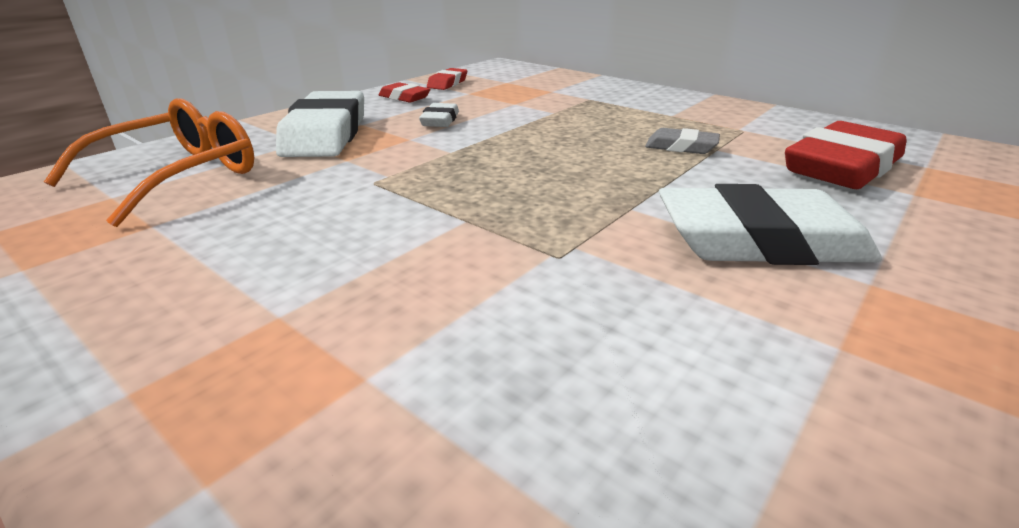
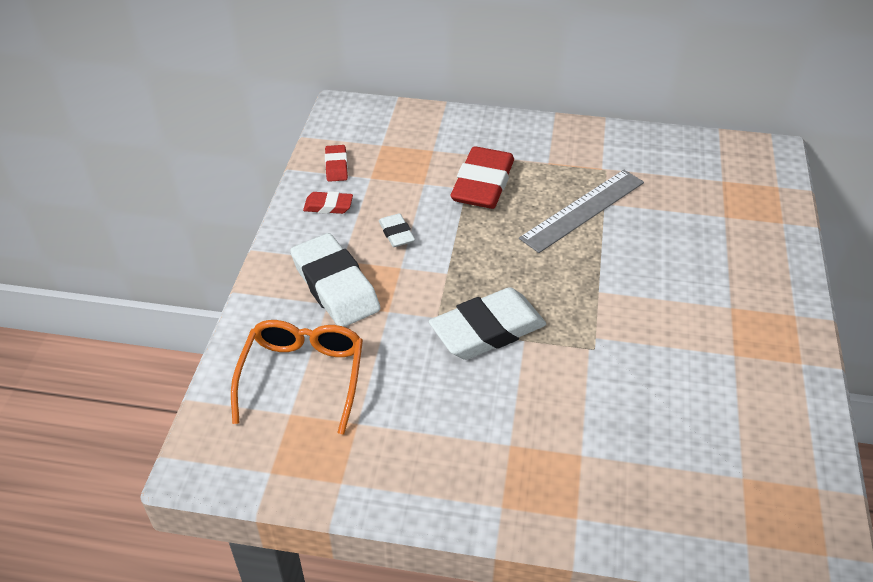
camera: 30 degrees left, 15 degrees up
grey eraser [645,128,720,154] -> grey ruler [519,170,644,253]
white eraser [659,184,882,265] -> white eraser moved to [429,287,546,360]
red eraser [785,121,907,189] -> red eraser moved to [450,146,514,209]

